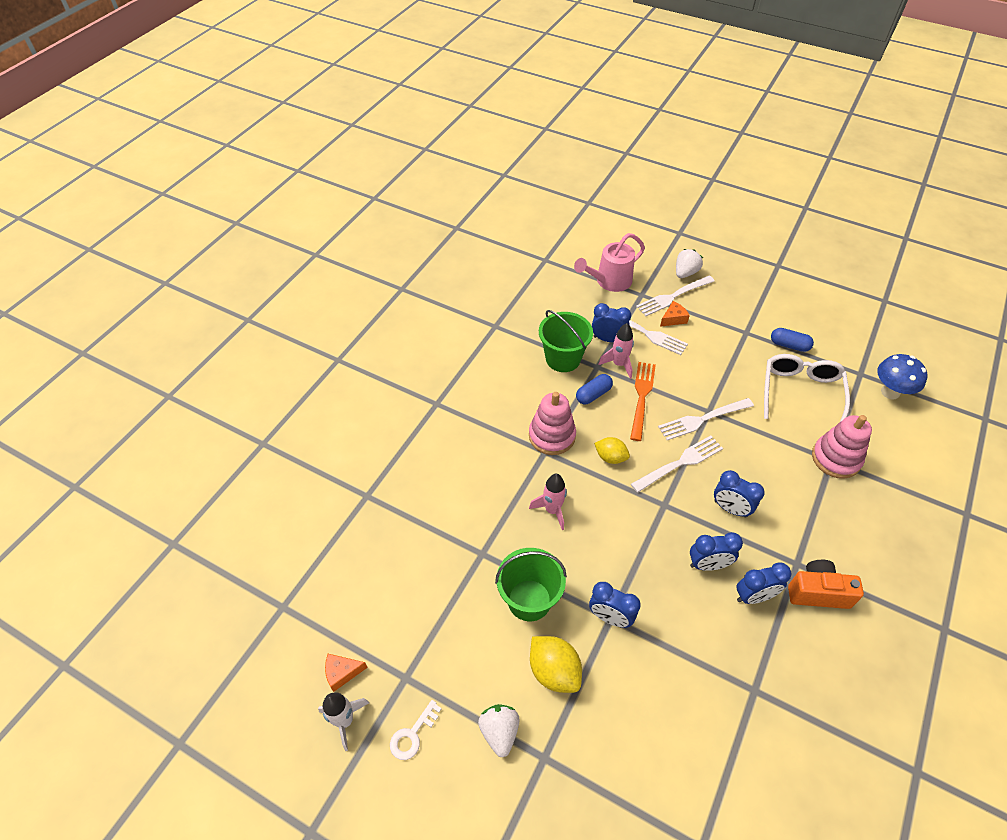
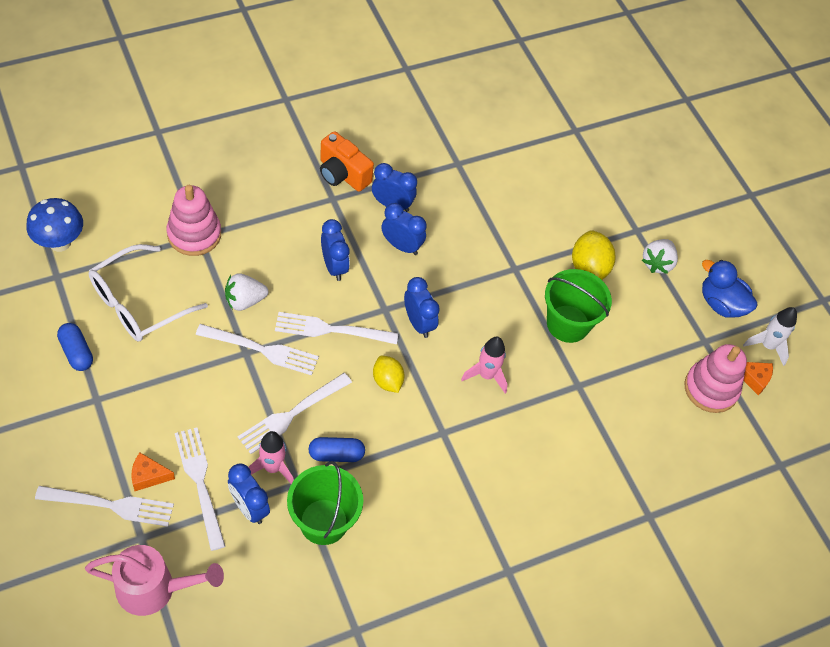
camera: 150 degrees left, 5 degrees up
white key [390,700,442,760] -> blue duck [702,260,757,318]
pink stacking toy [529,392,576,455] -> pink stacking toy moved to [684,344,747,413]
blue clock [589,582,641,628] -> blue clock moved to [404,277,440,338]
orange fork [630,362,656,441] -> white fork [238,373,352,454]
white strawberry [676,249,703,278] -> white strawberry moved to [225,273,268,311]

